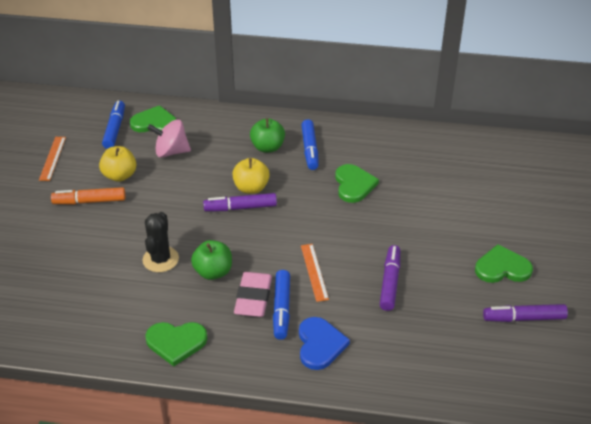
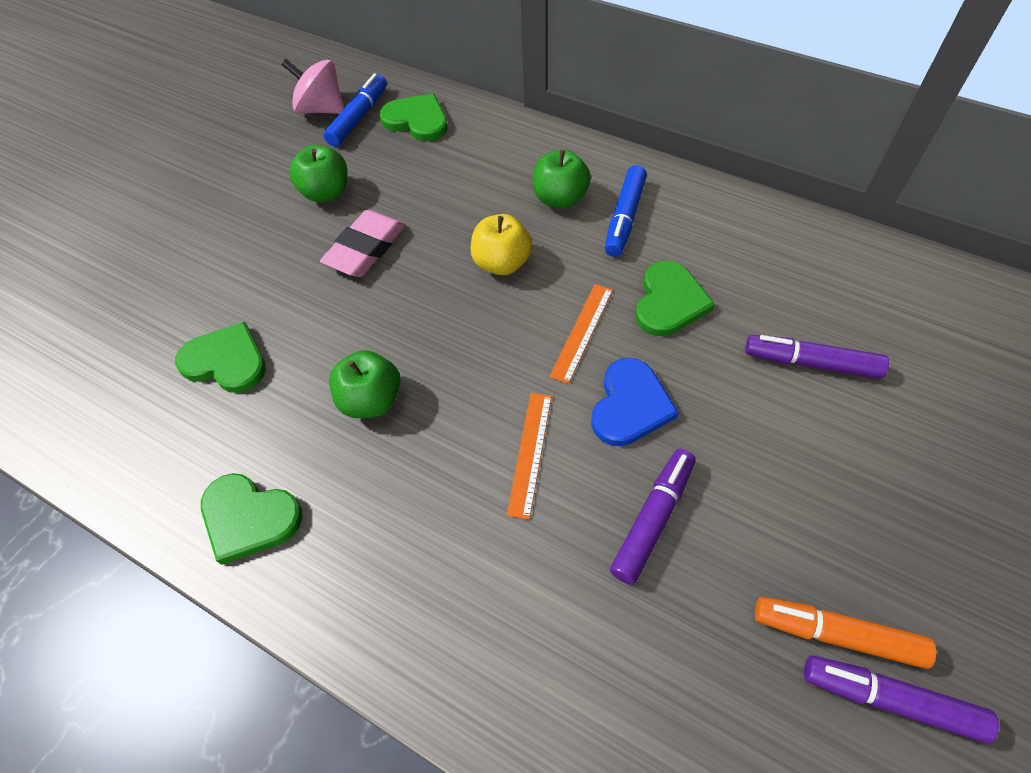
camera: 25 degrees right, 15 degrees up
orange ruler [39,137,66,181] -> orange ruler moved to [549,284,613,384]
orange marker [51,187,126,204] -> orange marker moved to [755,597,936,669]
yellow apple [99,146,136,182] -> green apple [289,145,347,202]
black cactus [142,212,179,272] -> none
pink spinning top [148,119,191,158] -> pink spinning top moved to [281,59,344,114]
purple marker [203,193,277,211] -> purple marker moved to [745,335,889,379]
pink eraser [234,272,272,317] -> pink eraser moved to [320,210,406,277]
blue marker [273,270,290,340] -> none
blue heart [299,317,350,370] -> blue heart moved to [591,358,679,446]
green heart [475,244,533,283] -> green heart moved to [175,322,266,393]

